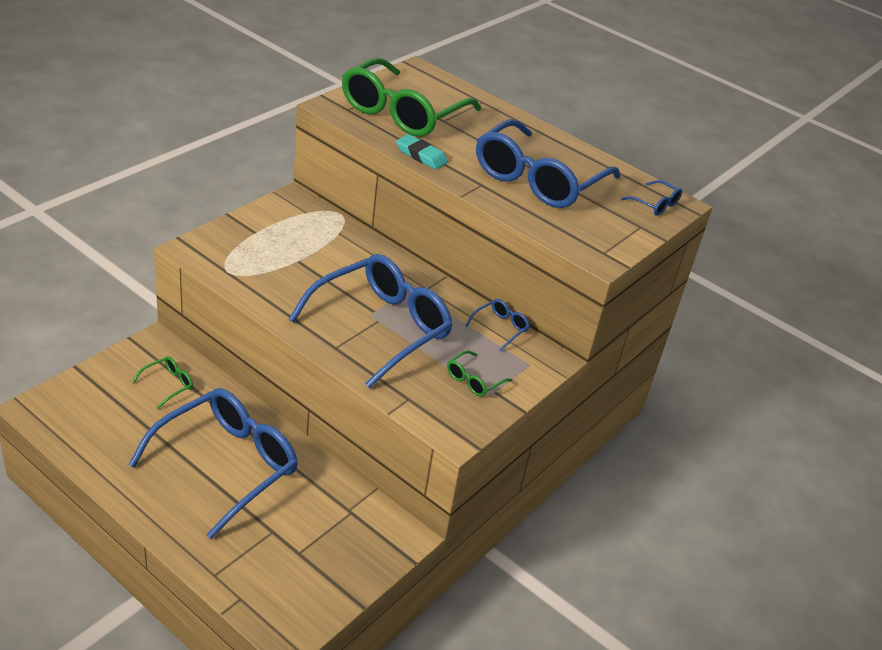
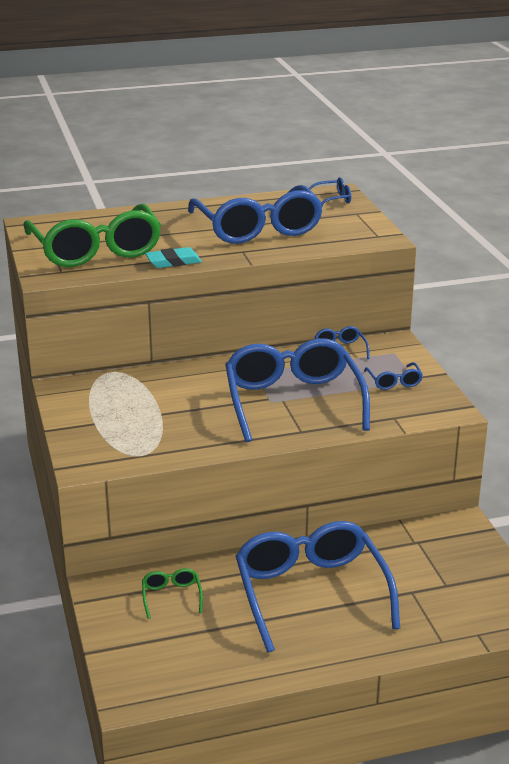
camera: 50 degrees left, 10 degrees down
green glasses [447,350,512,397] -> blue glasses [364,362,423,390]

